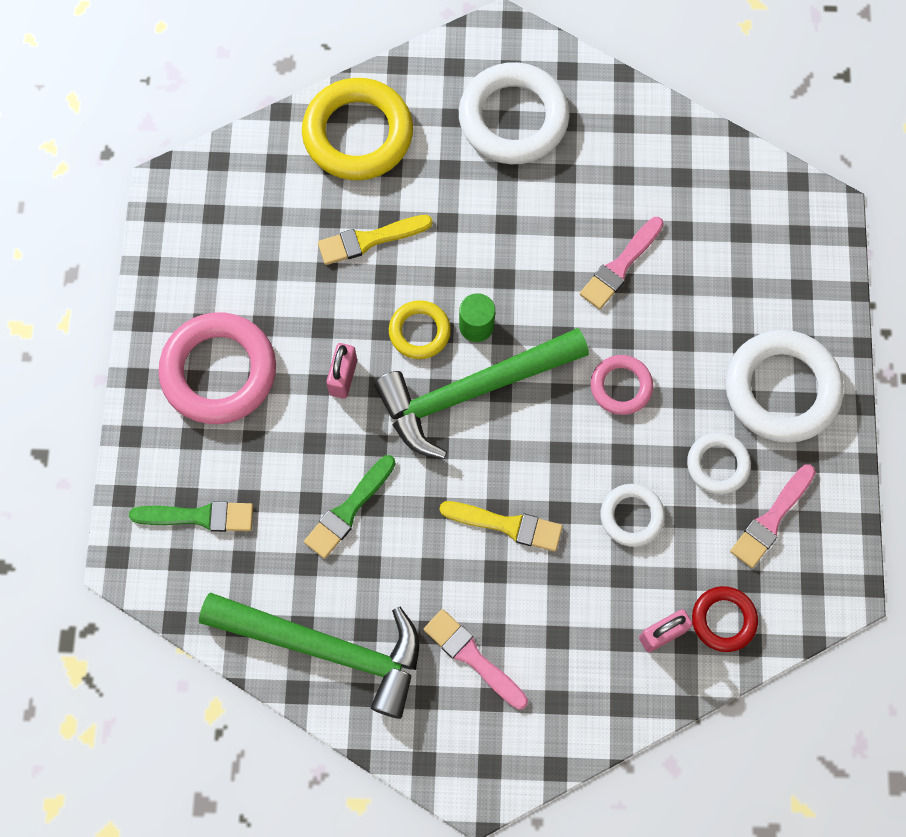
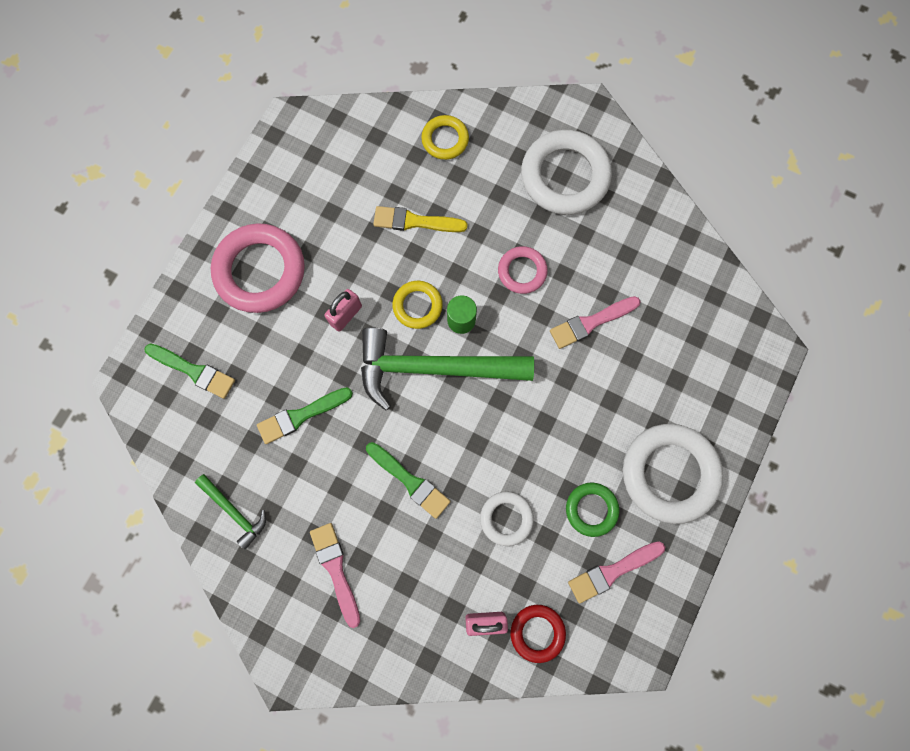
camera: 25 degrees right, 5 degrees up
green hammer [199,593,419,719] -> green hammer [195,474,266,549], size x0.47
yellow ring [302,78,413,180] -> yellow ring [421,115,469,160], size x0.54
yellow brush [439,501,563,552] -> green brush [366,442,450,519]
pink ring [590,355,653,415] -> pink ring moved to [498,246,548,294]
white ring [687,432,751,494] -> green ring [566,483,619,537]

